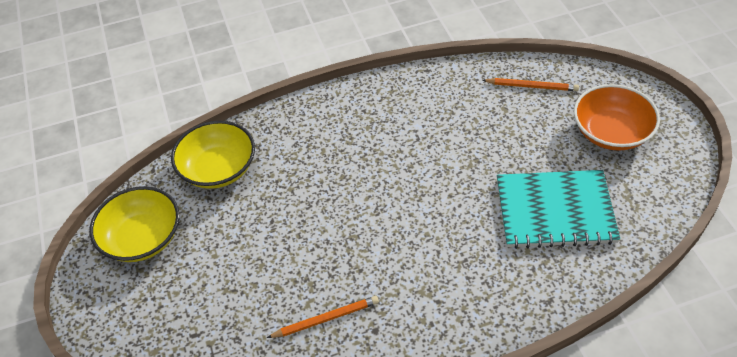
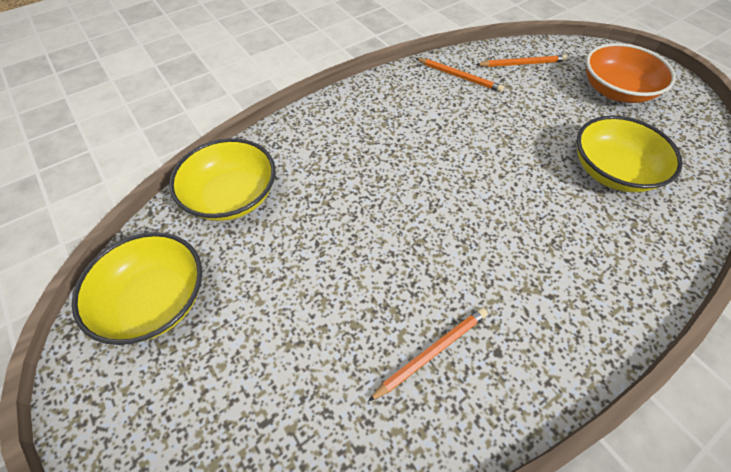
camera: 20 degrees left, 5 degrees up
turquoise notebook [497,170,620,249] -> yellow bowl [577,116,683,192]
none -> orange pencil [415,58,504,92]

